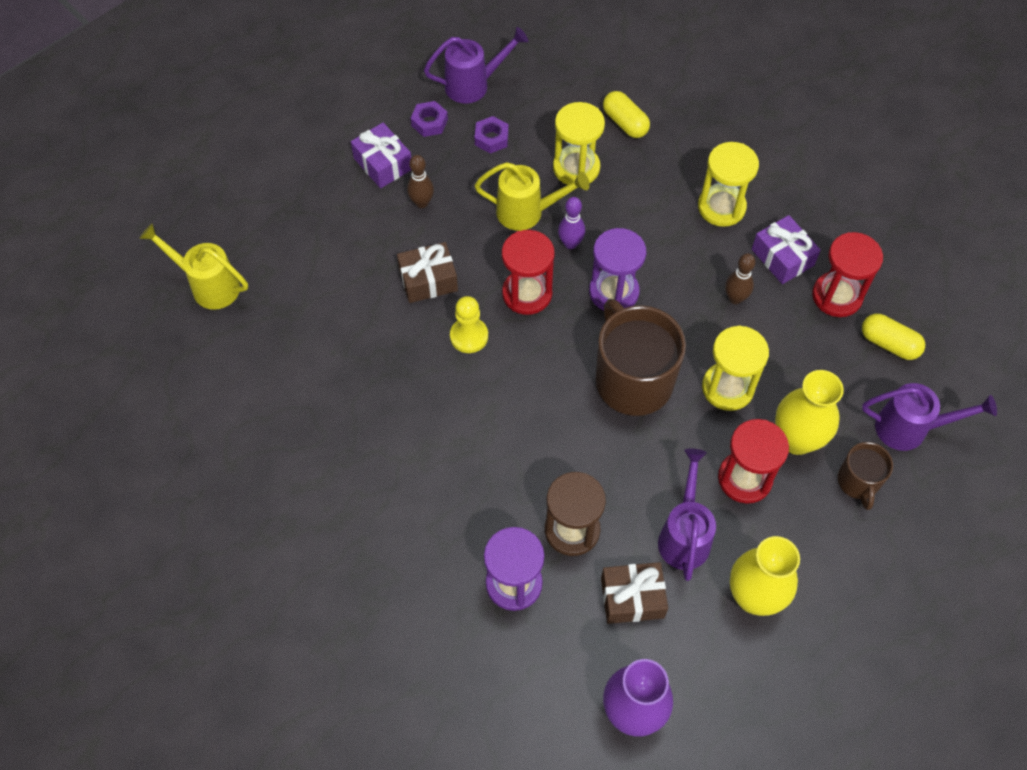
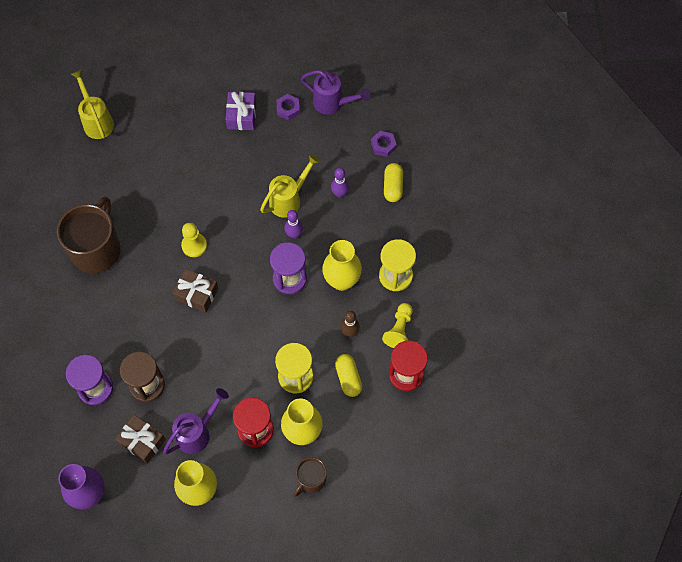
camera: 40 degrees right, 5 degrees up
brown gift [397,242,458,303] -> brown gift moved to [173,269,219,313]
brown bowling pin [407,155,434,208] -> none
purple nut [474,116,509,154] -> purple nut moved to [371,131,397,157]
yellow watering can [475,162,590,231] -> yellow watering can turned 90 degrees counterclockwise [260,154,320,218]
red hourglass [502,230,555,315] -> none
yellow hourglass [553,102,605,185] -> purple bowling pin [331,168,349,198]
brown mug [596,299,686,416] -> brown mug moved to [57,197,121,273]
purple gift [752,215,821,284] -> yellow pawn [382,303,413,348]
yellow capsule [862,314,925,360] -> yellow capsule moved to [335,354,362,397]
purple watering can [862,383,997,451] -> none
none -> yellow vase [322,240,362,291]

